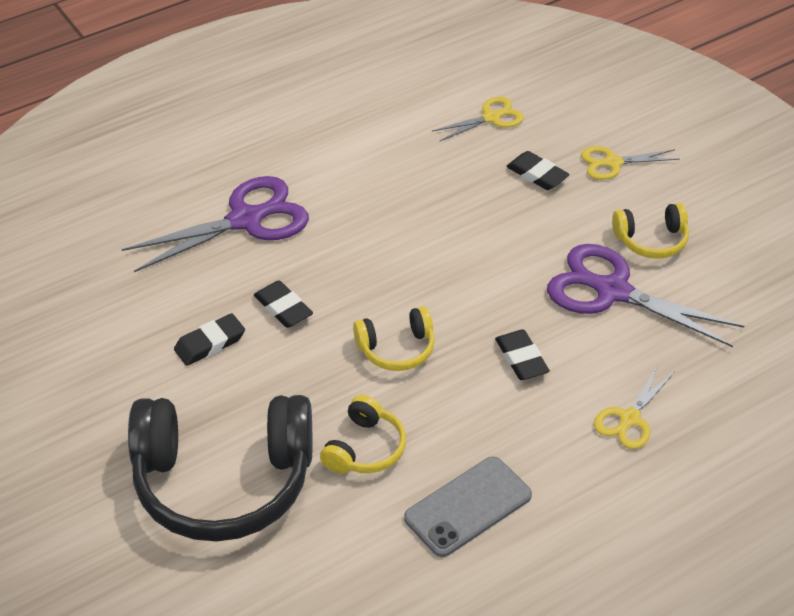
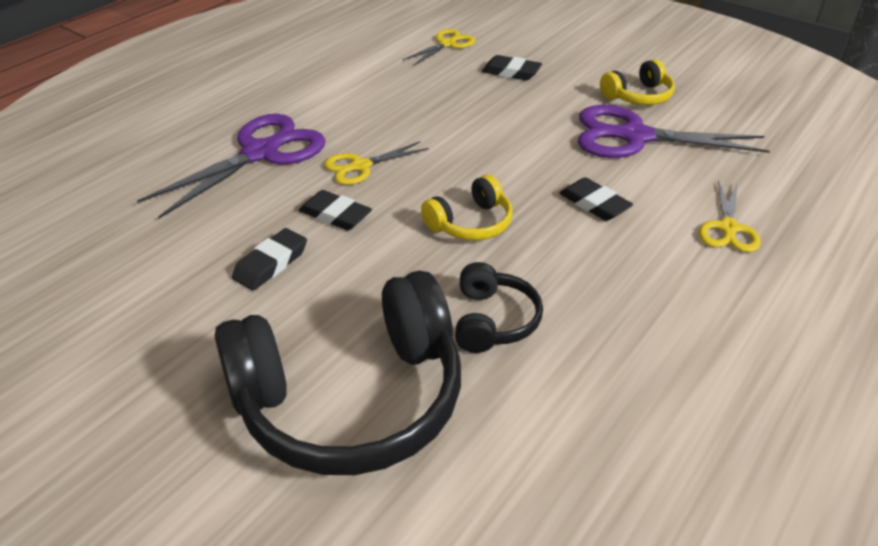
camera: 20 degrees left, 5 degrees down
yellow headphones [320,395,406,474] -> black headphones [455,262,543,353]
grey phone [404,457,532,557] -> none
yellow scissors [581,146,680,180] -> yellow scissors moved to [324,141,429,185]

